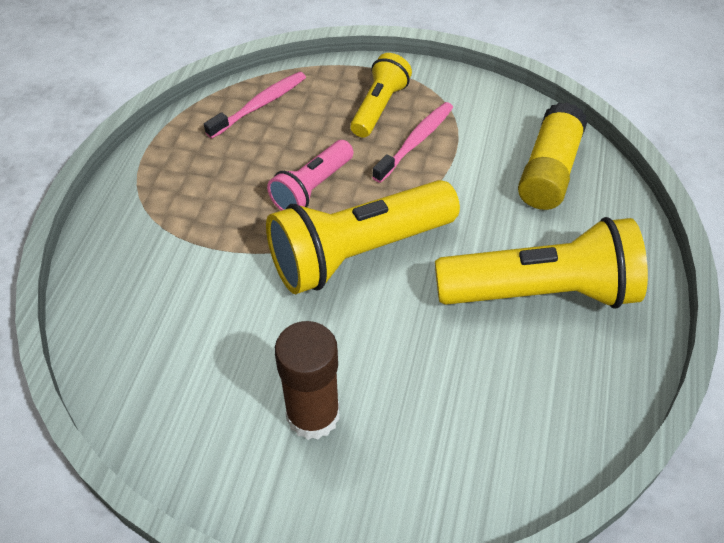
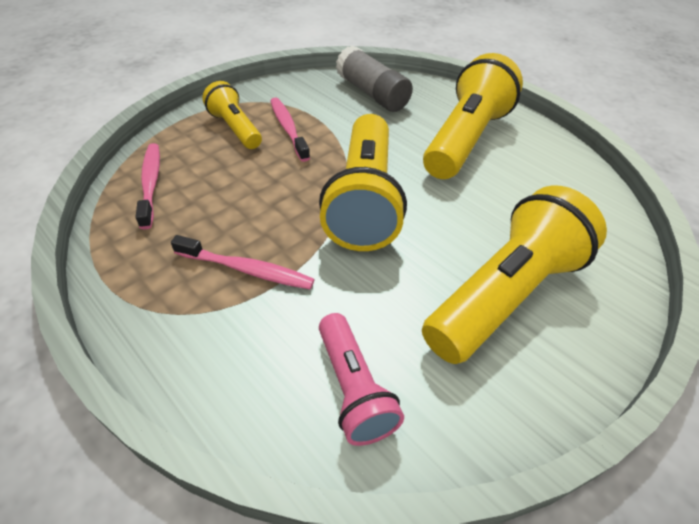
camera: 60 degrees left, 5 degrees down
pink flashlight [267,140,354,211] -> pink flashlight moved to [319,313,404,446]
brown glue stick [275,321,340,440] -> yellow flashlight [422,186,607,364]
yellow glue stick [518,102,587,210] -> grey glue stick [336,45,413,112]
none -> pink toothbrush [171,235,315,289]

